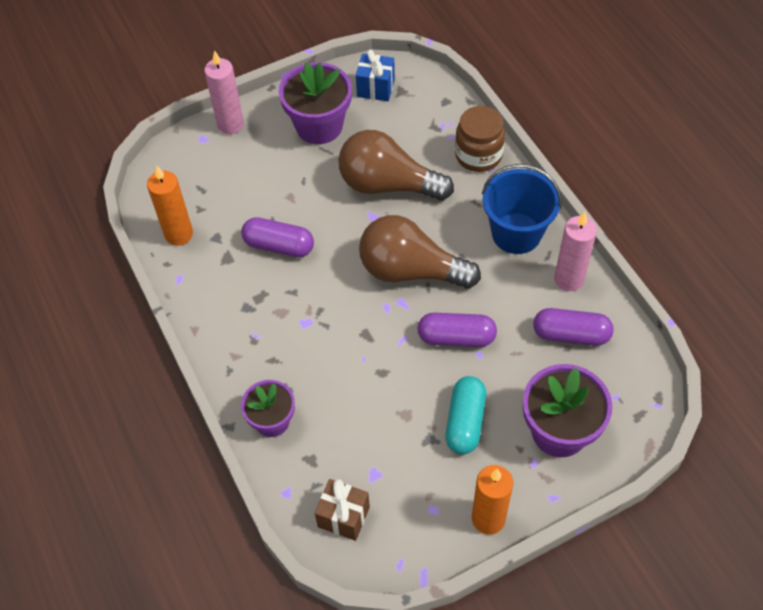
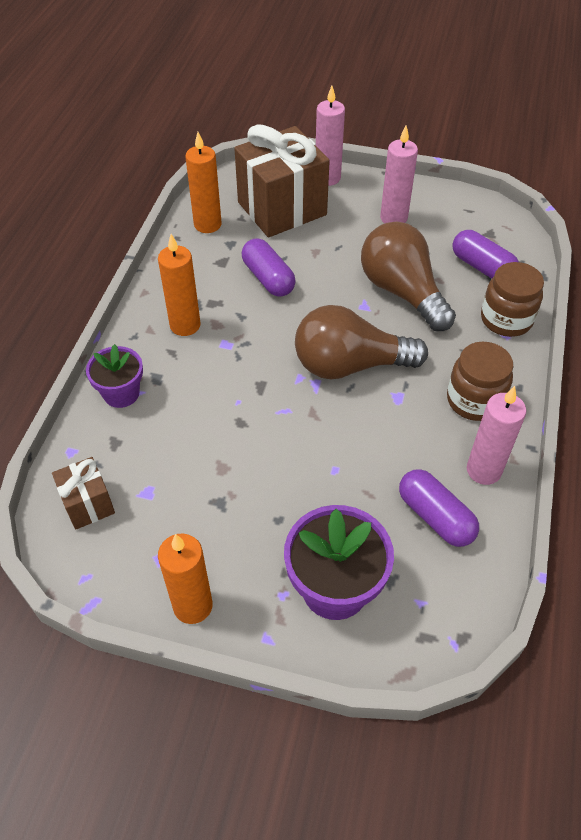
camera: 40 degrees right, 5 degrees down
purple flower pot [279,62,352,144] -> pink candle [380,125,418,224]
blue gift [356,49,395,101] -> none
brown light bulb [359,215,481,288] -> brown light bulb turned 60 degrees counterclockwise [295,305,428,379]
purple capsule [418,313,497,347] -> purple capsule moved to [452,230,519,279]
turquoise capsule [445,376,486,454] -> none
blue bucket [482,164,562,254] -> brown jar [447,342,513,421]
none -> orange candle [158,234,200,336]
none -> brown gift [234,124,330,237]

